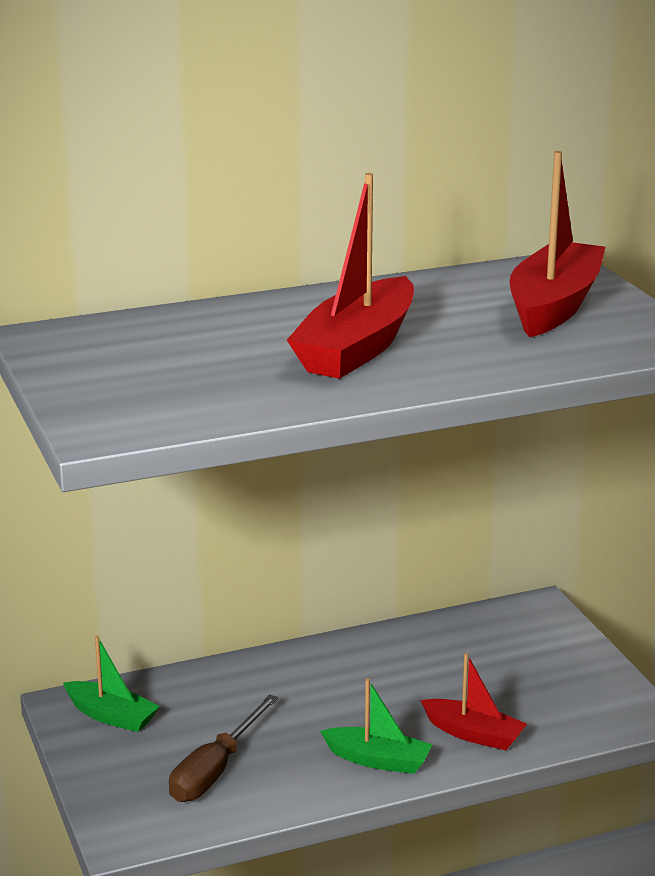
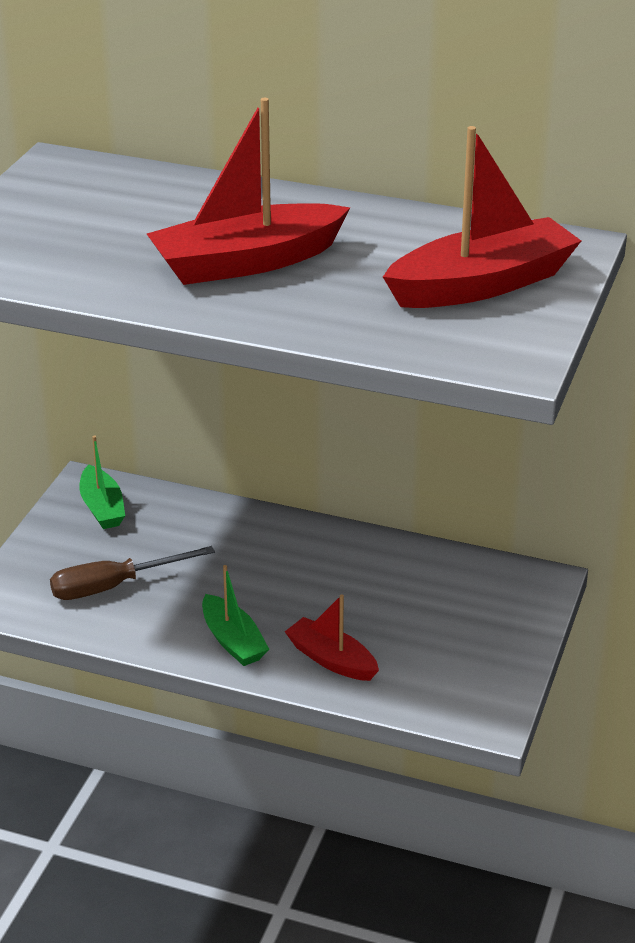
camera: 40 degrees right, 10 degrees up
red boat [420,653,527,750] -> red boat turned 150 degrees clockwise [285,595,379,681]

